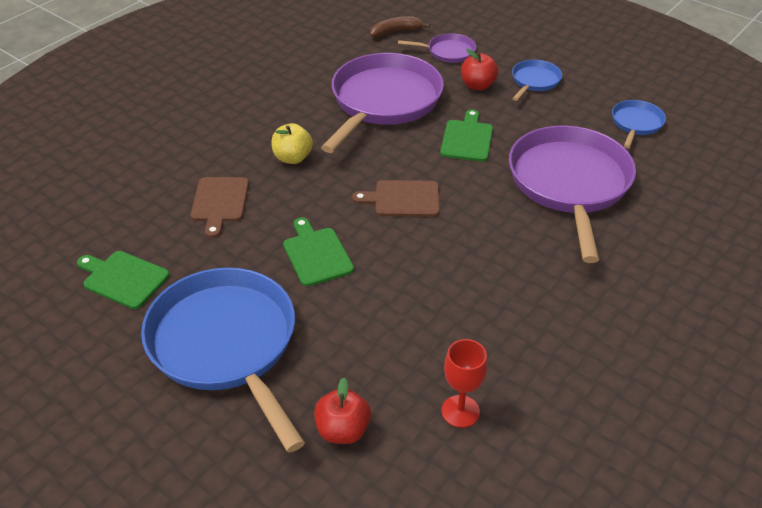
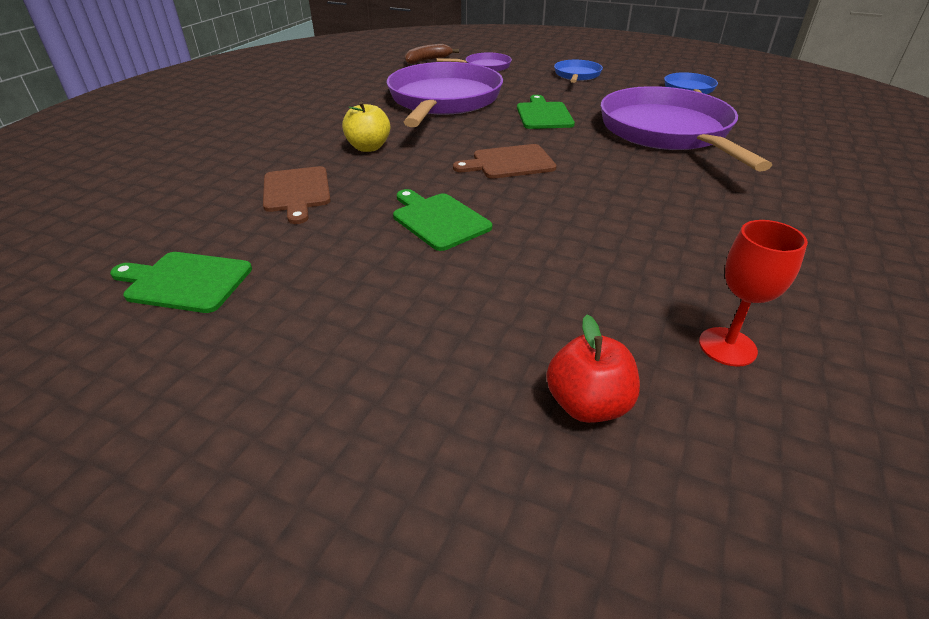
camera: 15 degrees left, 5 degrees down
blue pan [141,267,305,453] -> none
red apple [461,49,498,90] -> none

